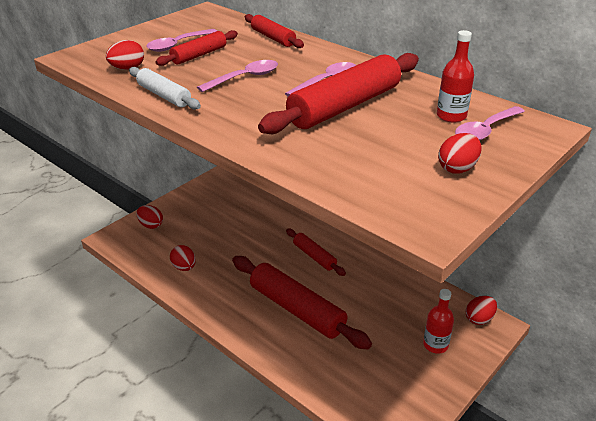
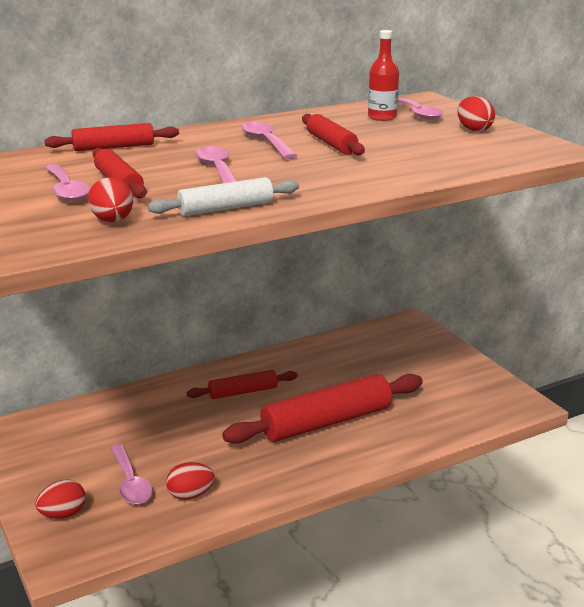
camera: 70 degrees left, 10 degrees down
red rolling pin [258,53,419,134] -> red rolling pin [302,114,365,155], size x0.54
red bottle [423,289,454,354] -> none
red egg [466,296,497,325] -> none
none -> pink spoon [111,444,153,505]

